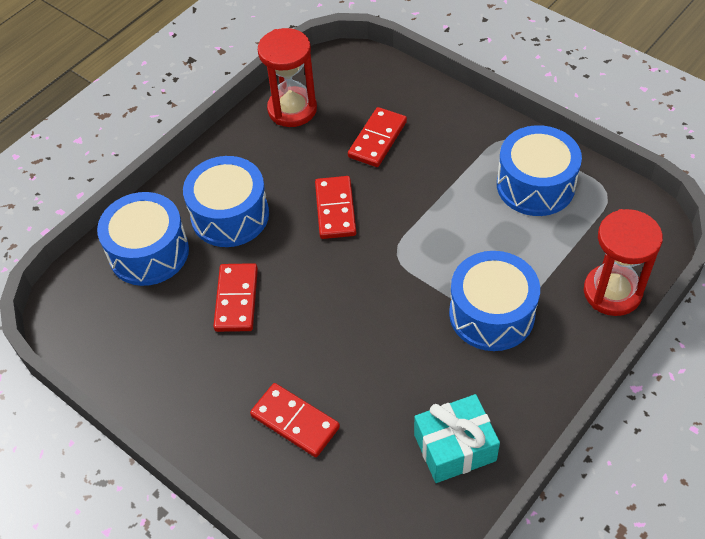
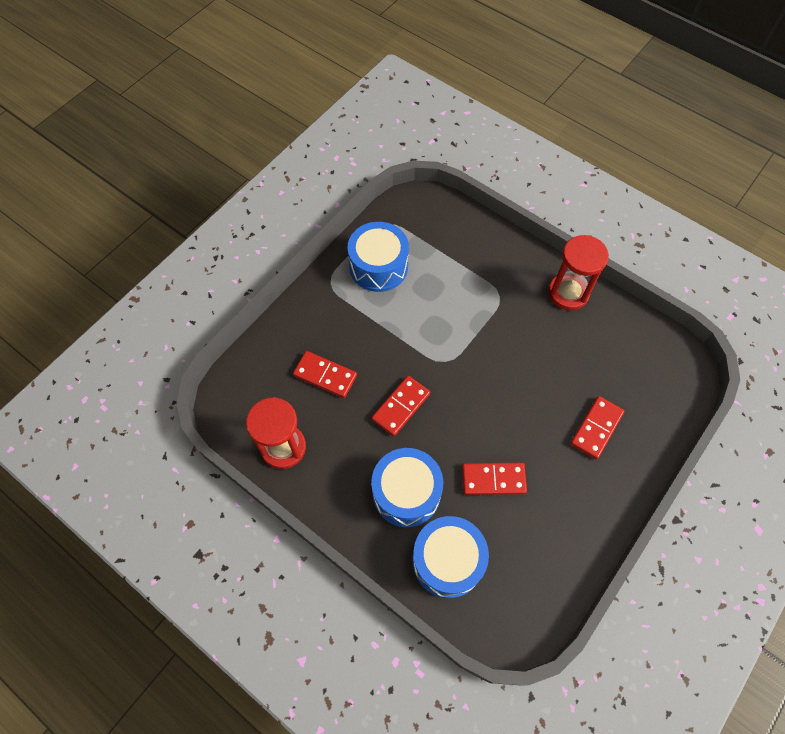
camera: 95 degrees left, 10 degrees up
red domino [315,176,356,239] -> red domino turned 45 degrees counterclockwise [371,376,430,436]
turquoise gift [414,394,500,483] -> none
blue drum [449,251,540,351] -> none
red hourglass [584,209,663,316] -> red hourglass moved to [548,235,609,310]

